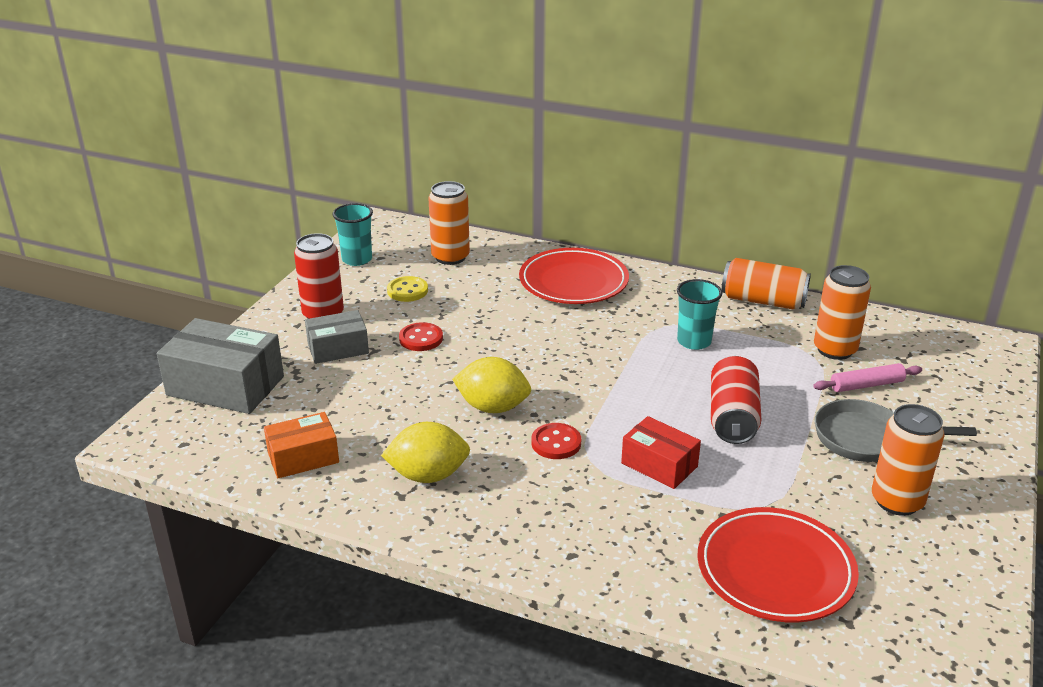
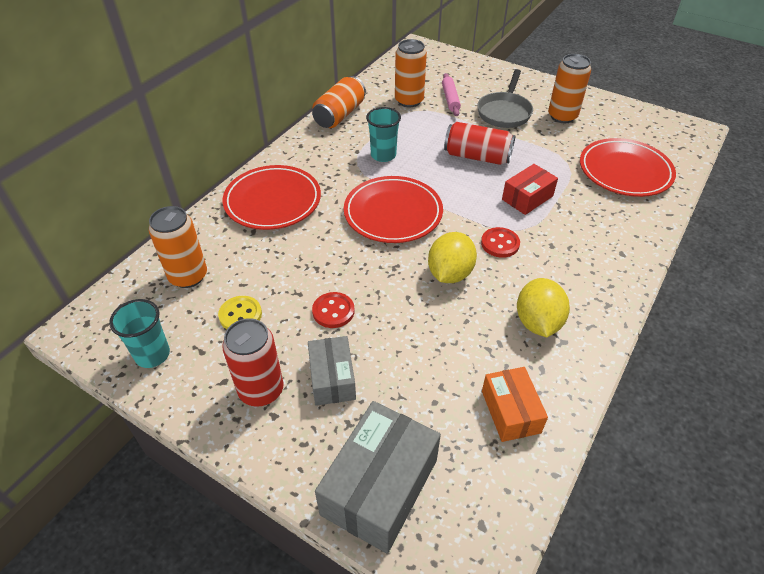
camera: 80 degrees left, 15 degrees up
none -> red plate [344,176,443,243]

